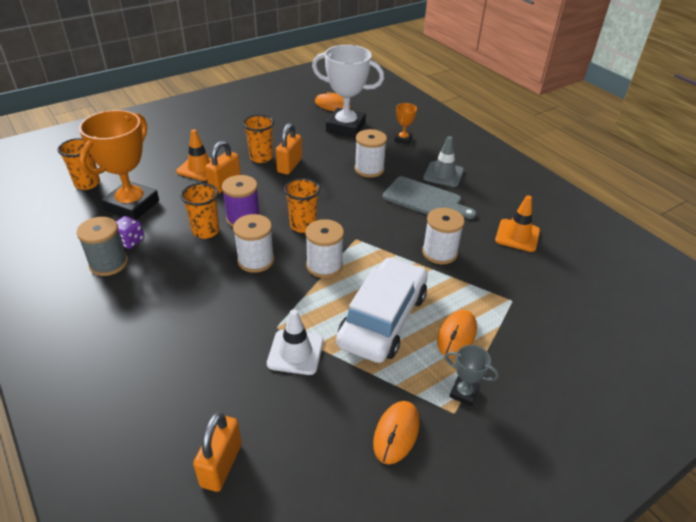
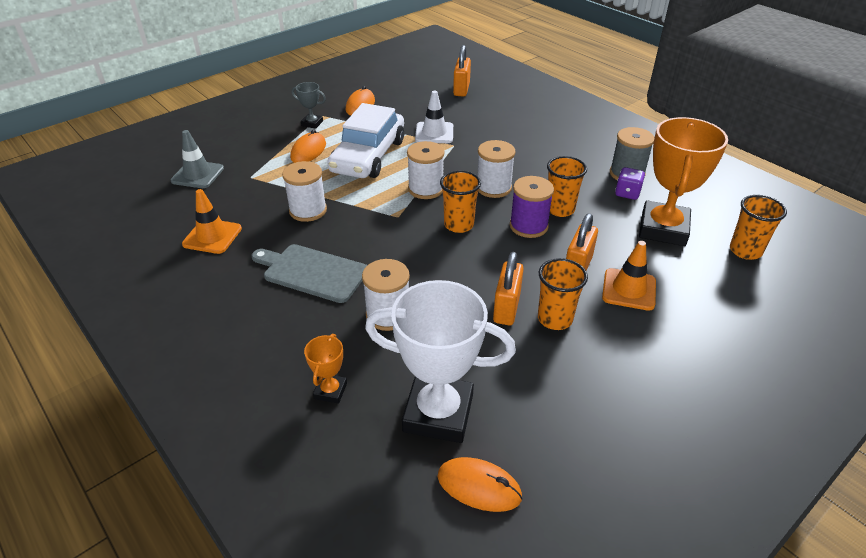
camera: 175 degrees right, 0 degrees up
grey traffic cone [423,136,464,187] -> grey traffic cone moved to [171,130,224,188]

